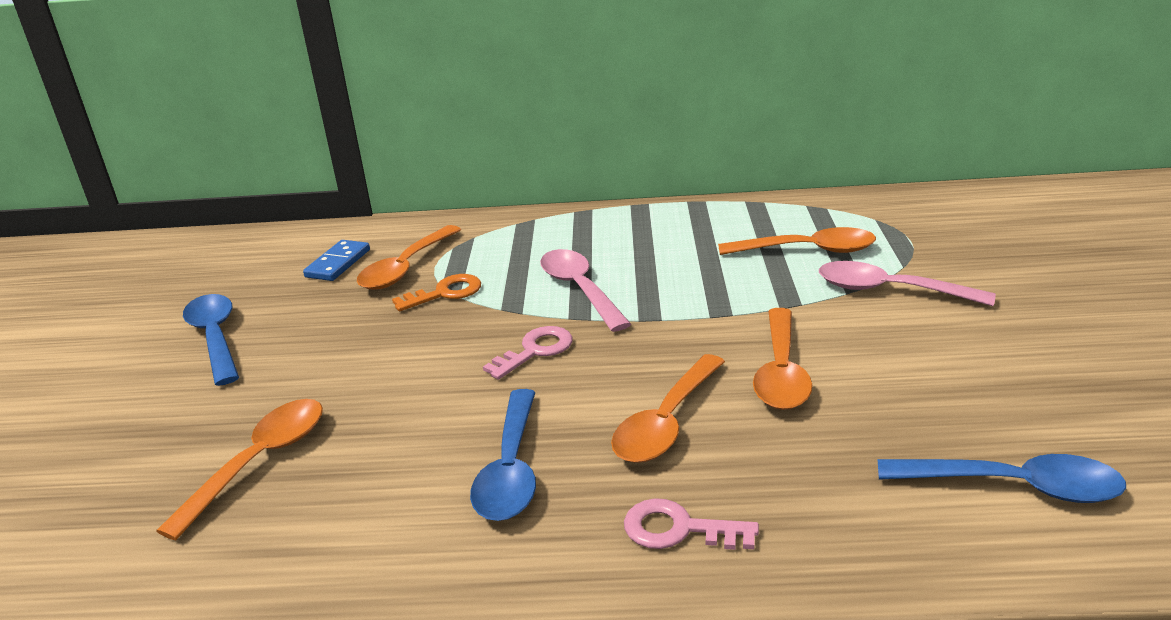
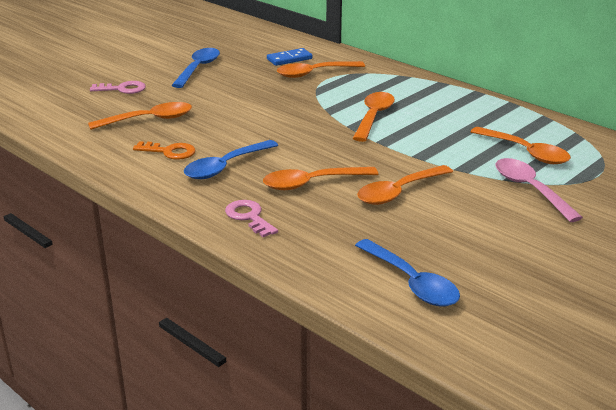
camera: 40 degrees right, 0 degrees up
orange key [392,274,481,311] -> orange key moved to [133,141,196,160]
pink key [483,326,573,379] -> pink key moved to [90,81,146,94]
pink spoon [540,249,631,332] -> orange spoon [353,92,395,142]

